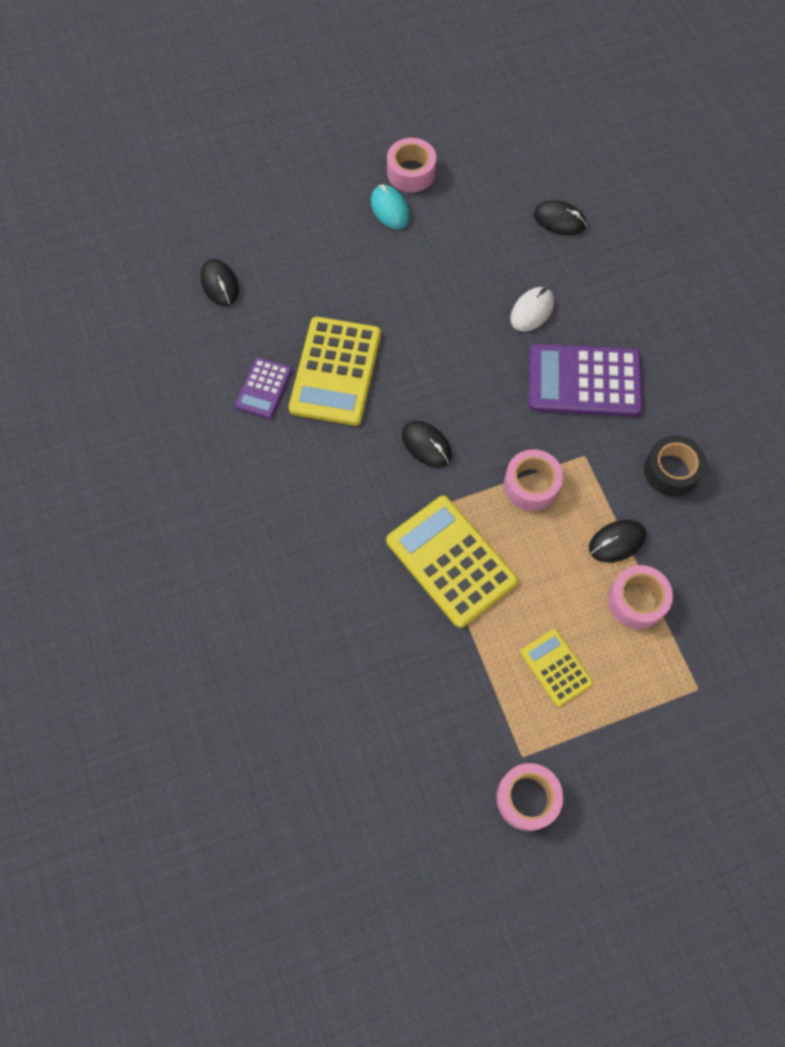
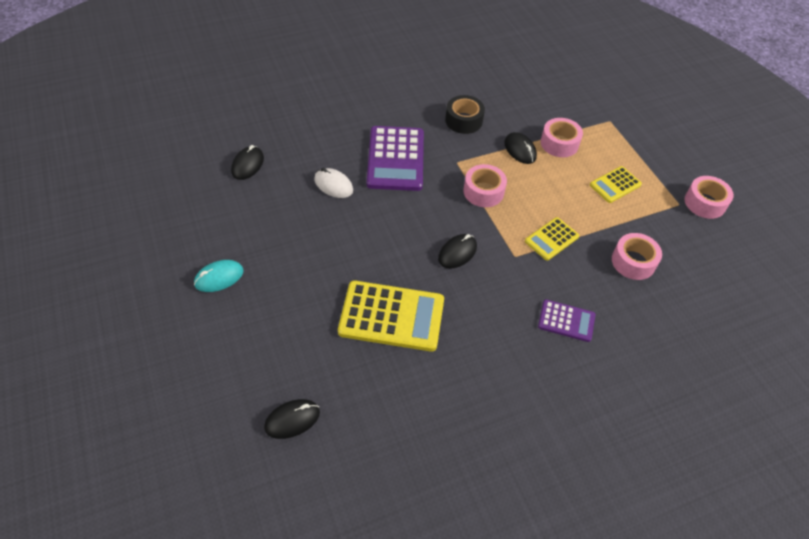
camera: 95 degrees left, 15 degrees down
purple calculator [235,357,292,419] -> purple calculator moved to [538,300,595,342]
yellow calculator [386,496,518,628] -> yellow calculator [525,217,579,261], size x0.54
pink tape [387,138,436,192] -> pink tape moved to [612,233,662,280]

